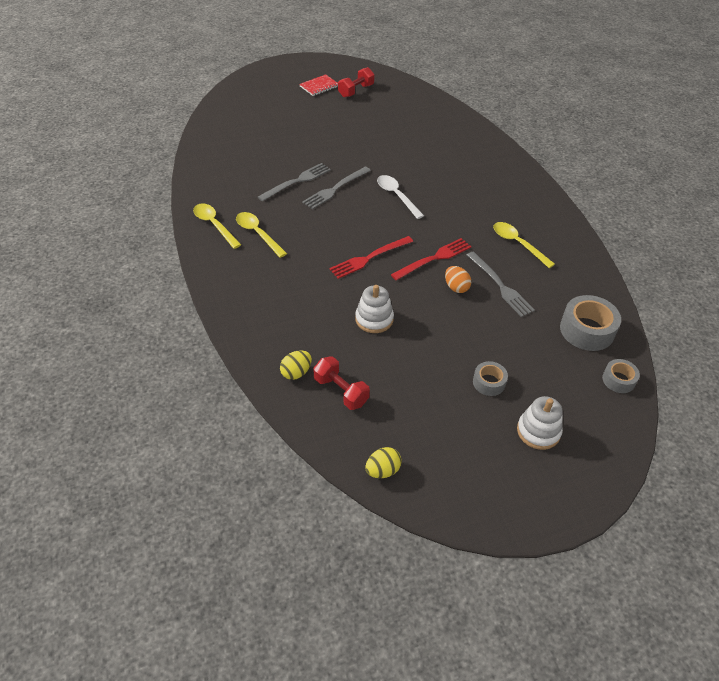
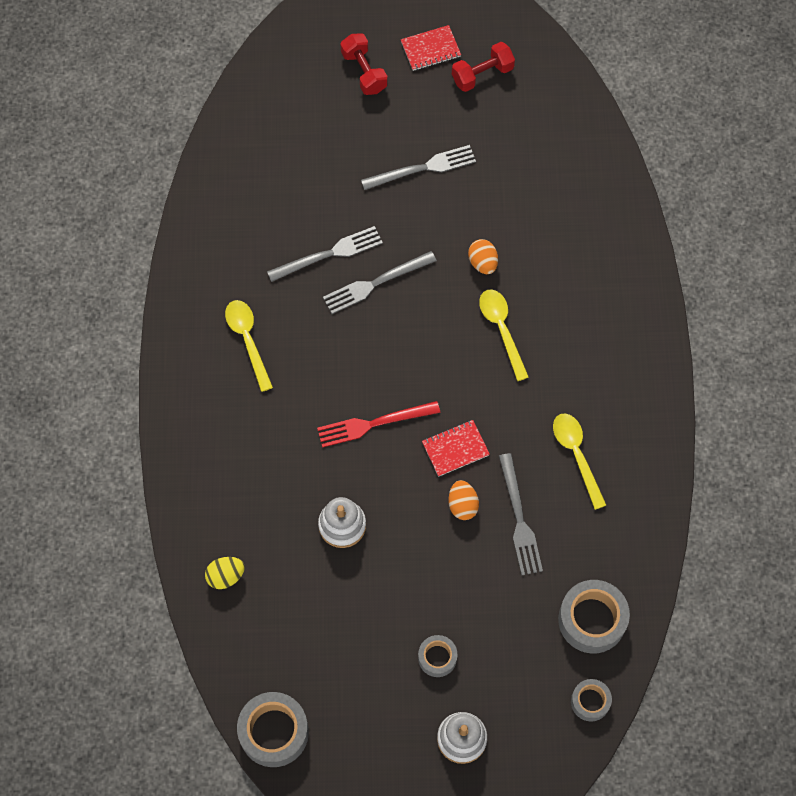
camera: 20 degrees right, 20 degrees up
yellow spoon [193,204,241,249] -> yellow spoon moved to [479,289,529,381]
red dumbbell [313,356,370,410] -> red dumbbell moved to [341,33,388,95]
yellow egg [365,447,402,478] -> grey tape [237,692,309,767]
white spoon [377,175,424,219] -> none
red fork [391,238,471,280] -> red notebook [422,420,490,477]
none -> grey fork [361,145,476,190]
none -> orange egg [468,239,498,274]

